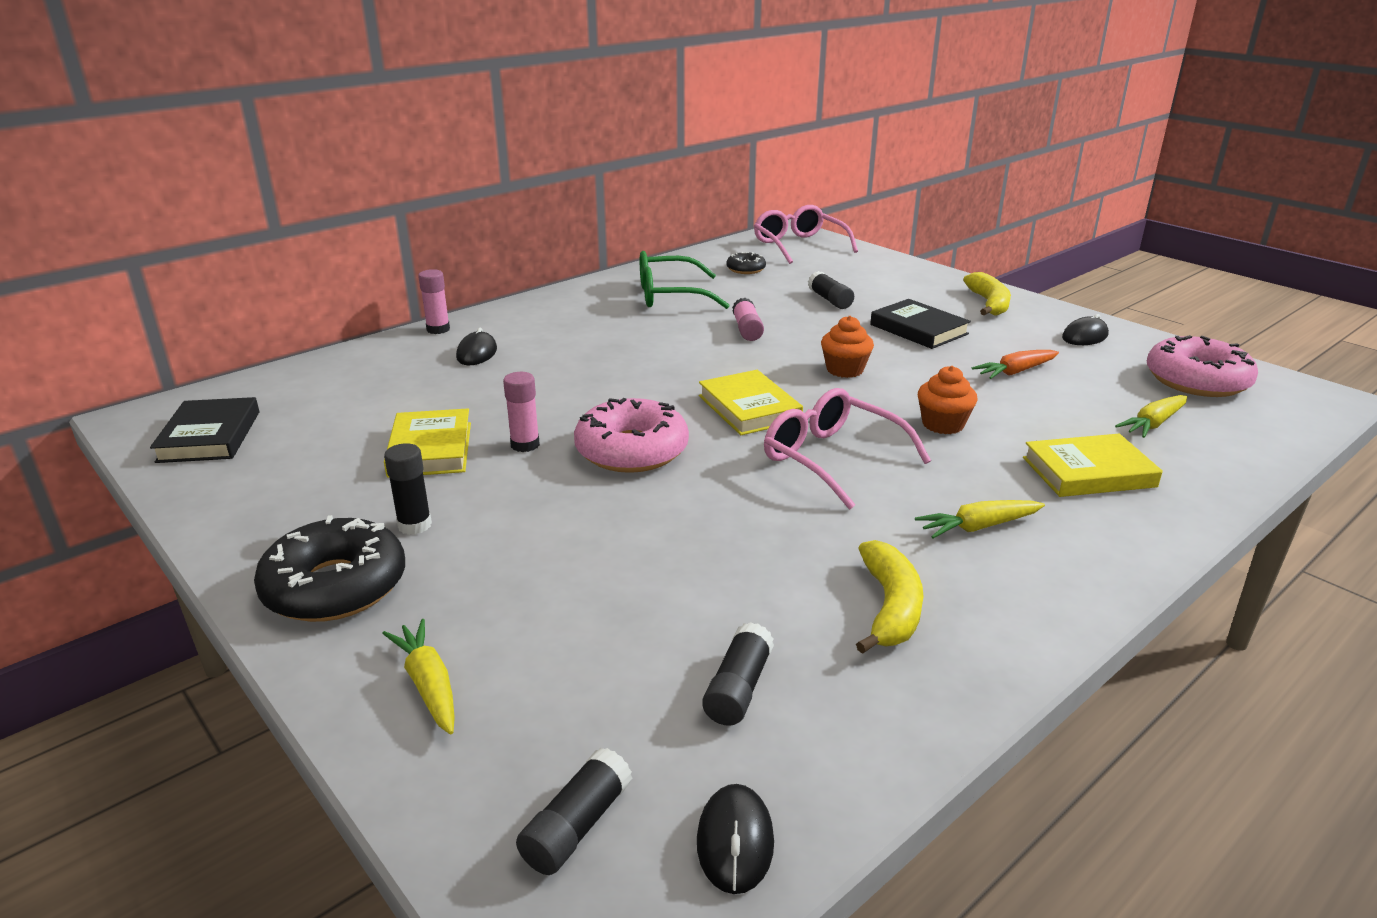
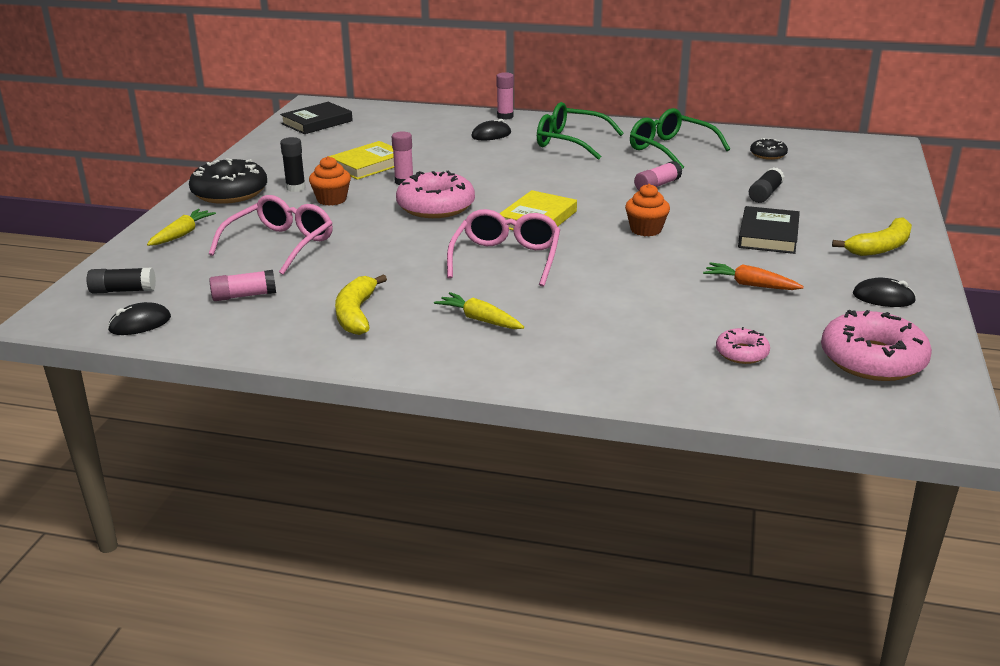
camera: 55 degrees right, 0 degrees up
black glue stick [702,622,774,726] -> pink glue stick [209,270,276,301]
pink glasses [754,205,858,264] -> pink glasses moved to [209,195,333,275]
yellow banana [856,540,923,654] -> yellow banana turned 120 degrees clockwise [335,274,387,335]
orange cupcake [918,366,978,434] -> orange cupcake moved to [309,156,351,206]
yellow book [1023,434,1163,497] -> none
yellow carrot [1115,395,1187,438] -> pink donut [716,327,770,364]
none -> green glasses [537,102,624,160]

